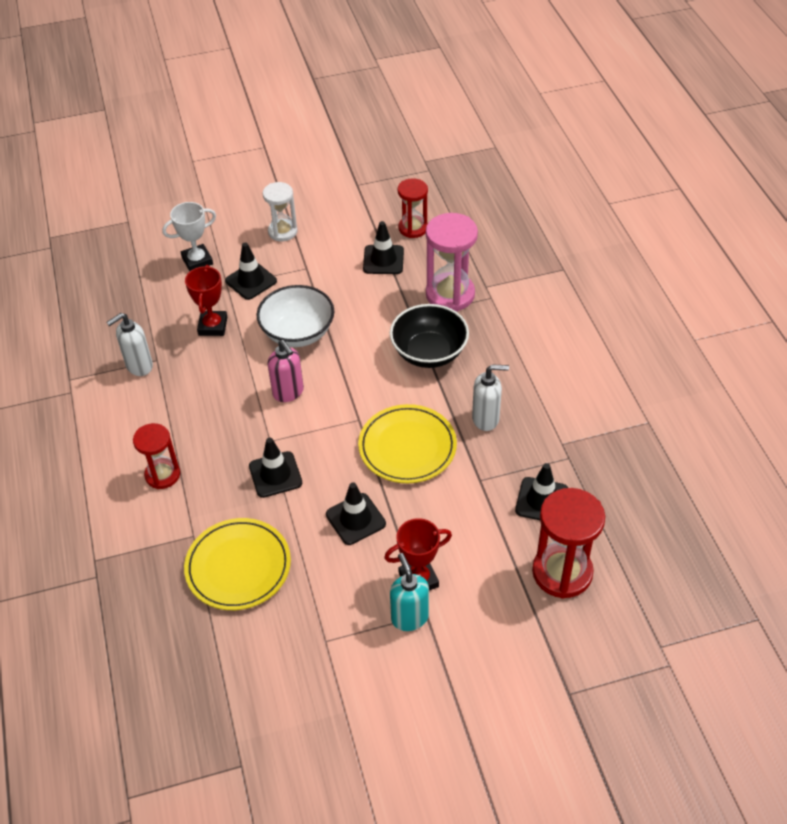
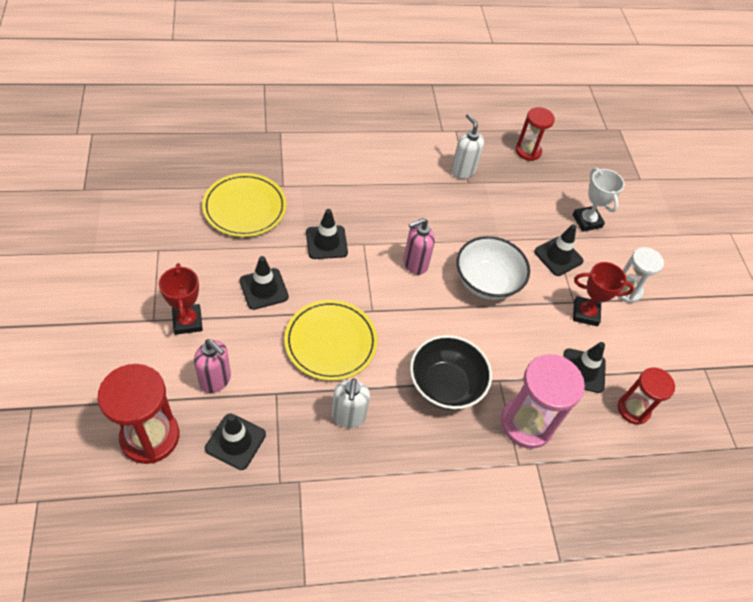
camera: 90 degrees right, 5 degrees up
red hourglass [133,423,180,489] -> red hourglass moved to [516,107,555,161]
red trophy [185,265,227,336] -> red trophy moved to [573,262,634,326]
turquoise soap dispenser [390,553,429,631] -> none
none -> pink soap dispenser [194,339,231,393]

